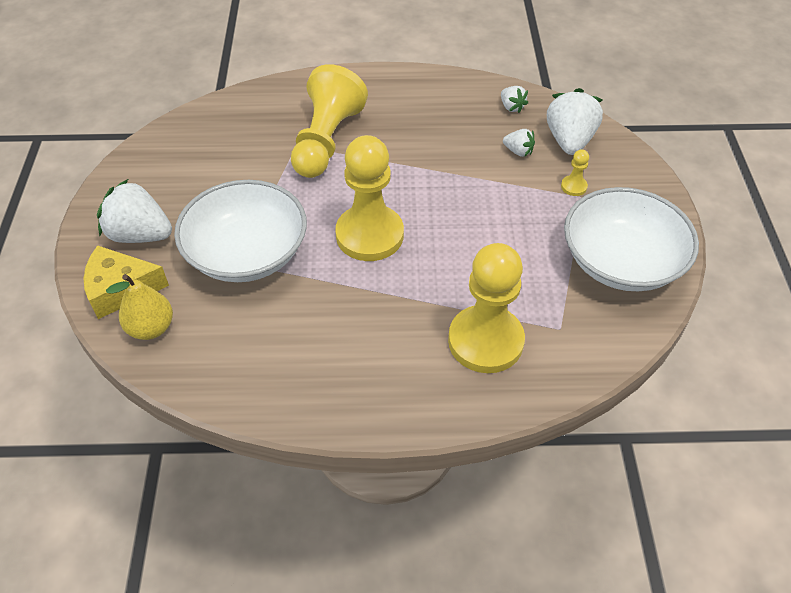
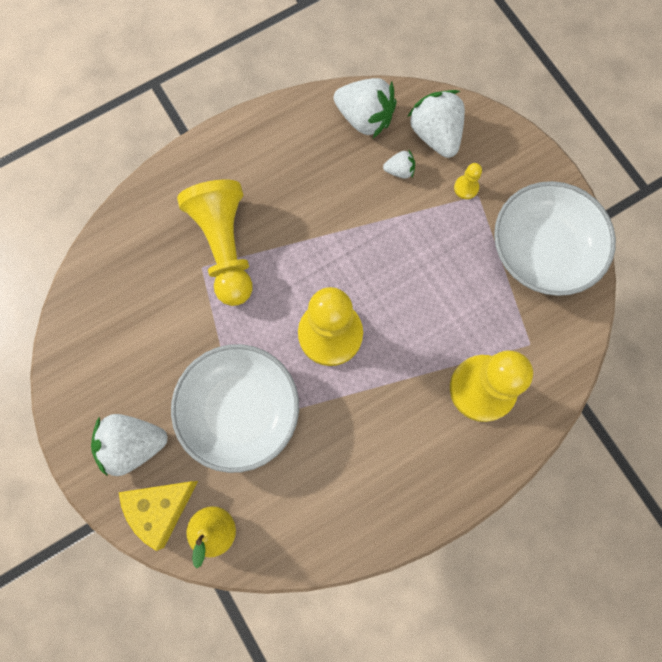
camera: 30 degrees left, 25 degrees up
white strawberry [501,86,528,113] -> white strawberry [334,78,397,138], size x2.01

